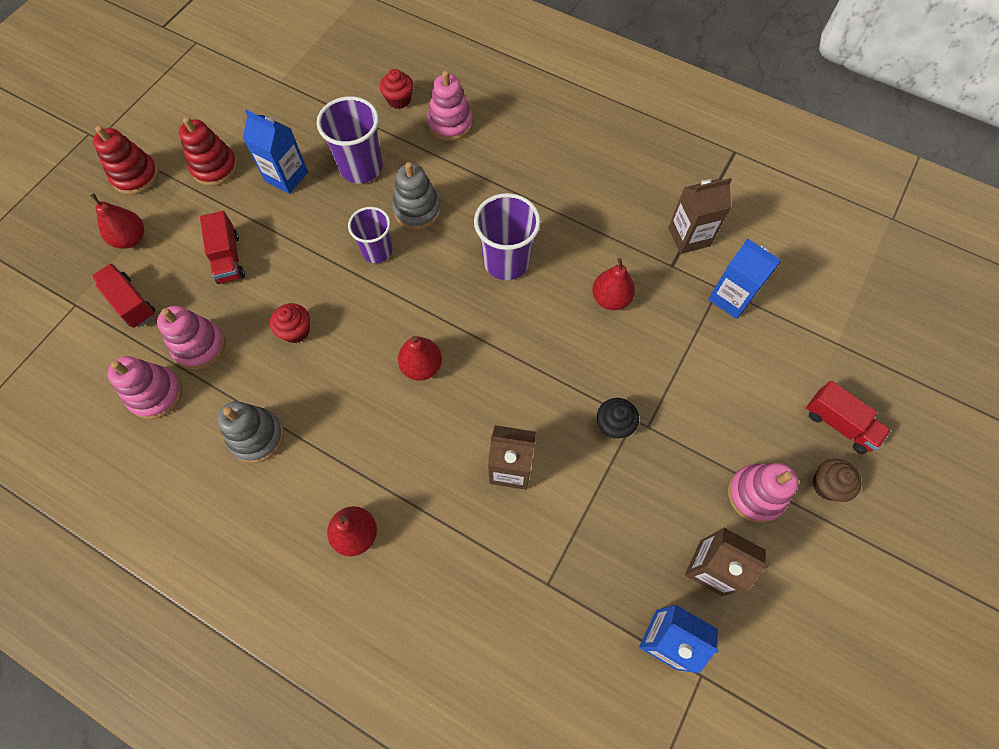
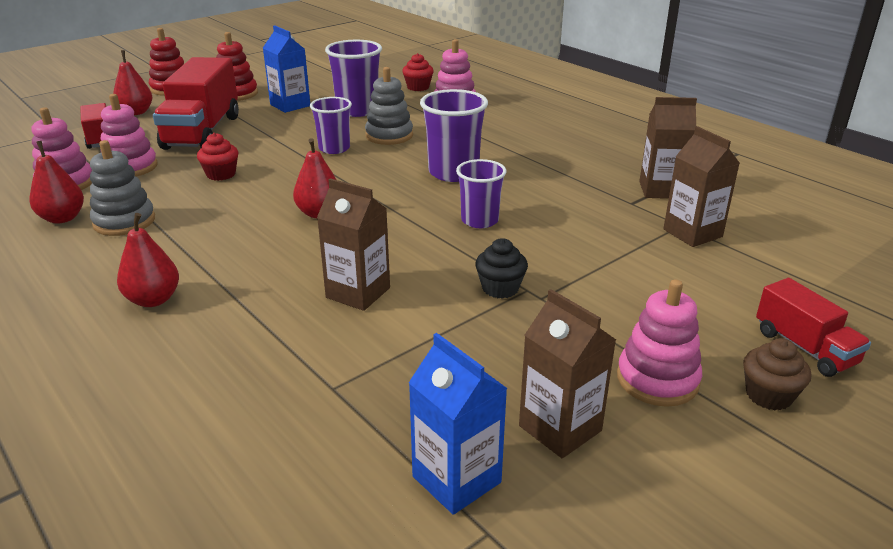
camera: 20 degrees right, 35 degrees down
red truck [200,211,245,284] -> red truck [153,57,239,150], size x1.86
red pear [592,258,635,310] -> red pear moved to [29,141,84,224]
blue carton [708,238,781,319] -> brown carton [663,126,740,247]
none -> purple cup [456,159,507,228]

